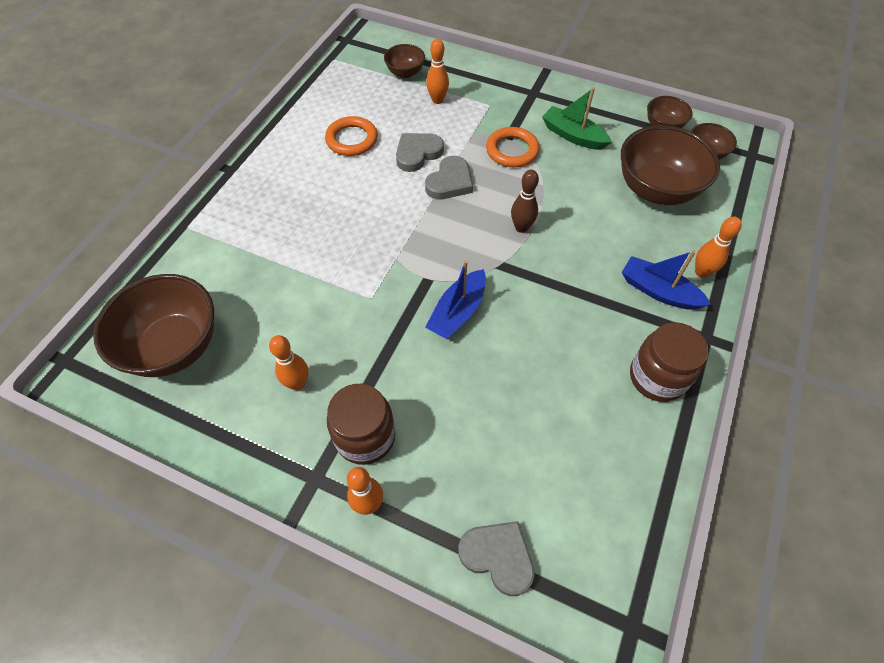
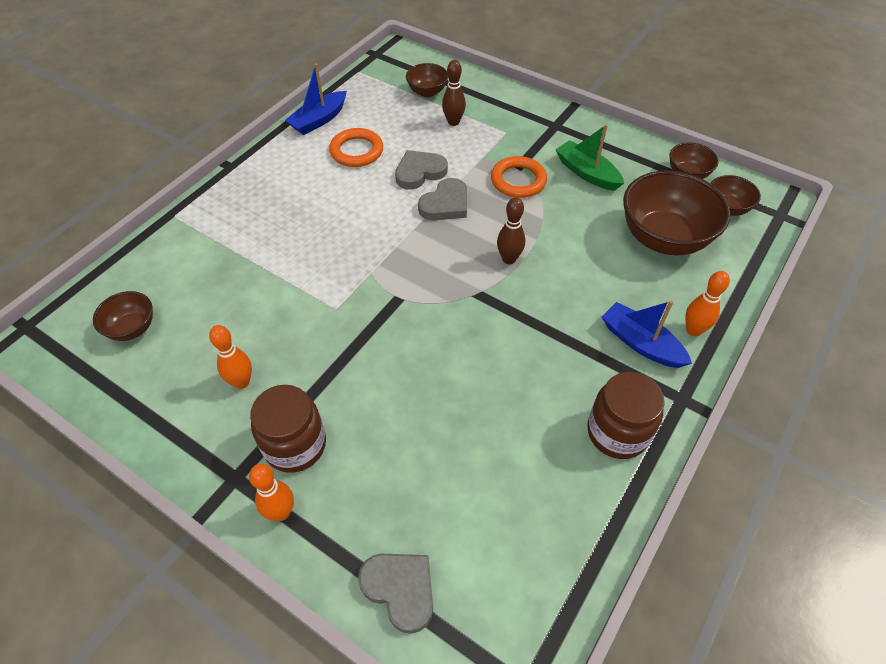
camera: 10 degrees right, 5 degrees down
brown bowl [93,274,214,377] -> brown bowl [93,291,153,341], size x0.51
blue boat [425,261,486,339] -> blue boat moved to [285,63,347,135]
orange bowling pin [426,39,449,104] -> brown bowling pin [442,60,466,126]

